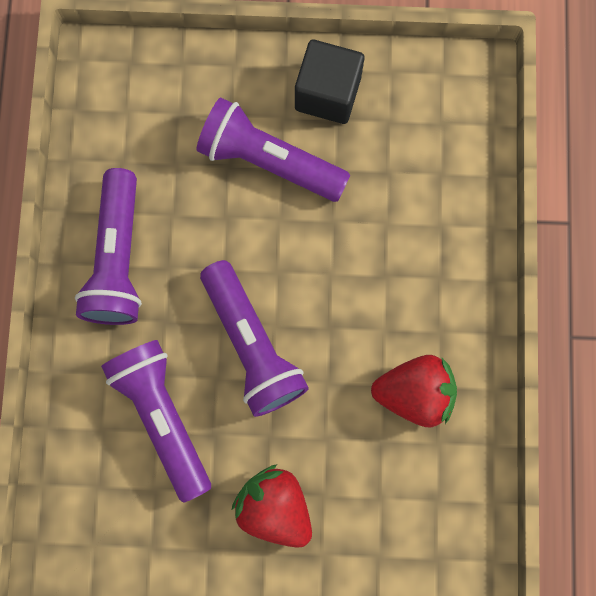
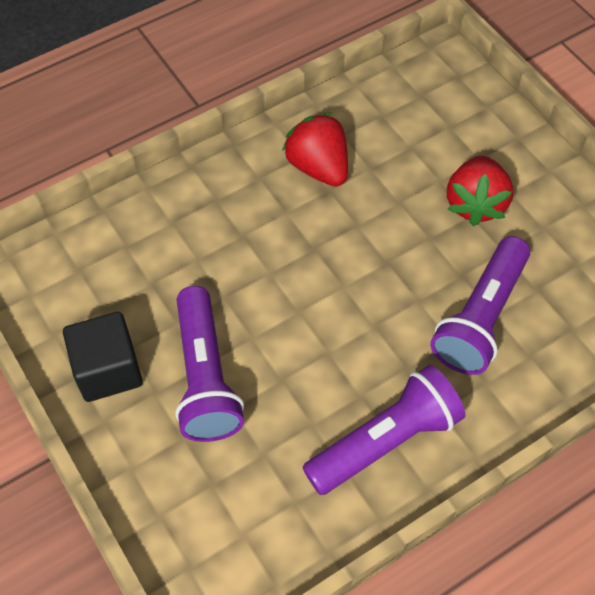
camera: 125 degrees left, 20 degrees down
purple flashlight [200,260,309,417] -> none

